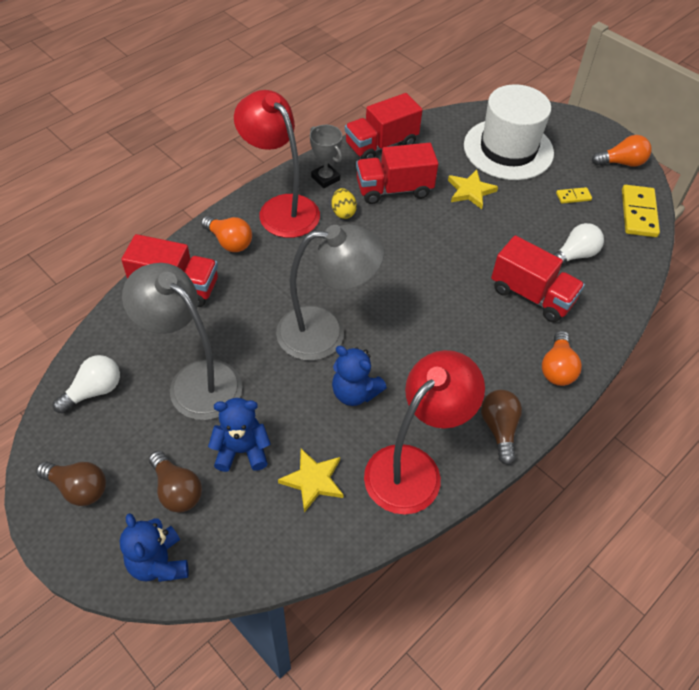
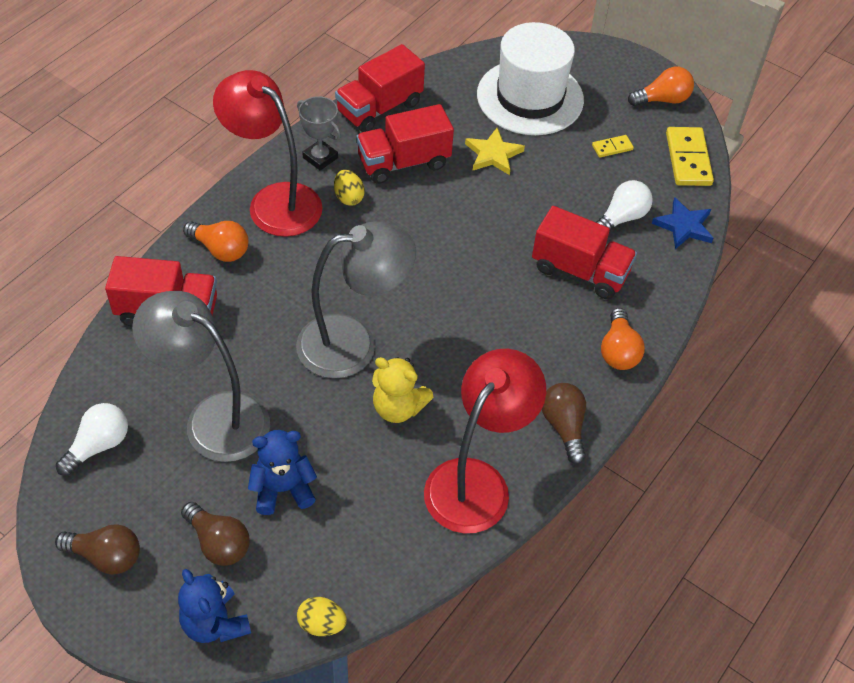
camera: 10 degrees left, 0 degrees up
yellow star [278,449,343,513] -> none
blue teddy bear [332,346,387,406] -> yellow teddy bear [372,357,434,423]
none -> yellow egg [297,597,347,636]
none -> blue star [652,197,713,249]

